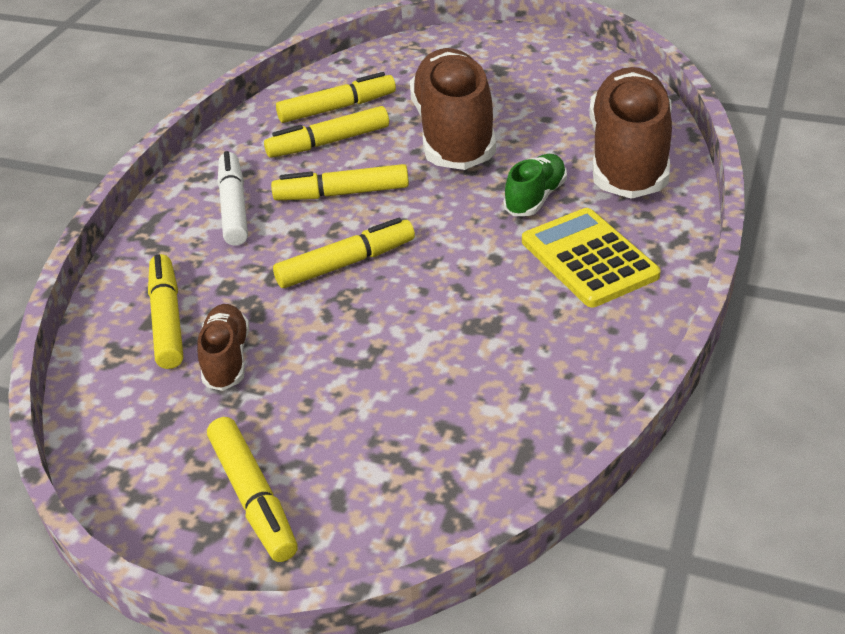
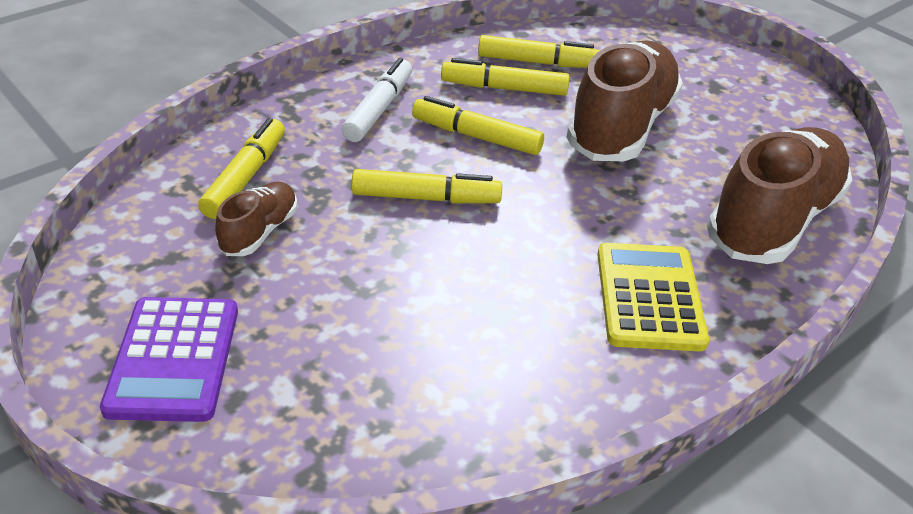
camera: 25 degrees right, 0 degrees up
yellow marker [207,417,298,562] -> purple calculator [100,297,238,422]
green shoe [503,154,567,216] -> none

